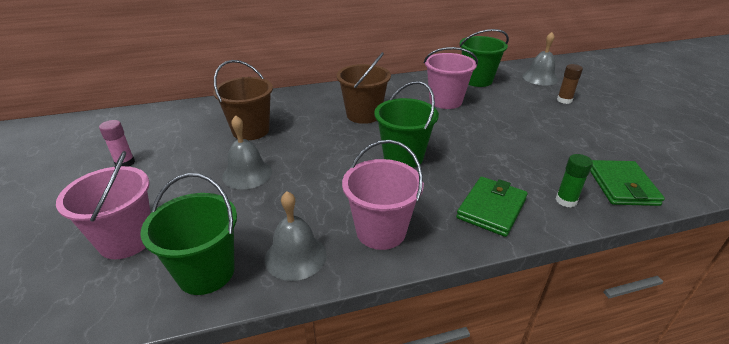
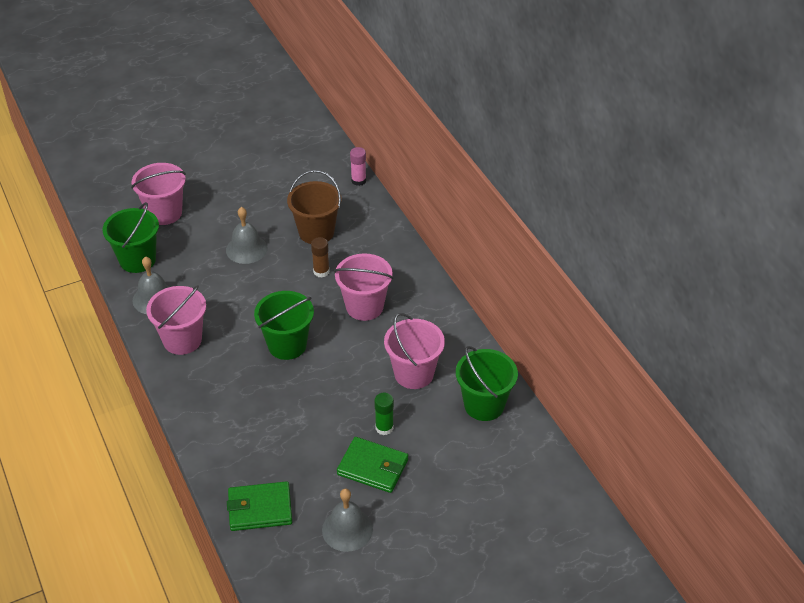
camera: 80 degrees right, 10 degrees up
pink glue stick [99,120,135,167] -> pink glue stick moved to [350,147,366,186]
brown bucket [336,52,391,124] -> pink bucket [334,254,394,321]
green wallet [456,177,528,237] -> green wallet moved to [337,437,408,493]
grey bell [522,32,558,85] -> grey bell moved to [322,489,373,552]
green glue stick [556,154,593,207] -> green glue stick moved to [374,393,394,435]
brown glue stick [557,64,583,104] -> brown glue stick moved to [311,237,330,278]

